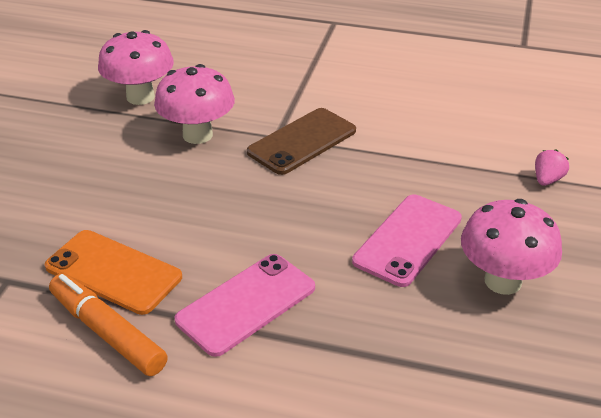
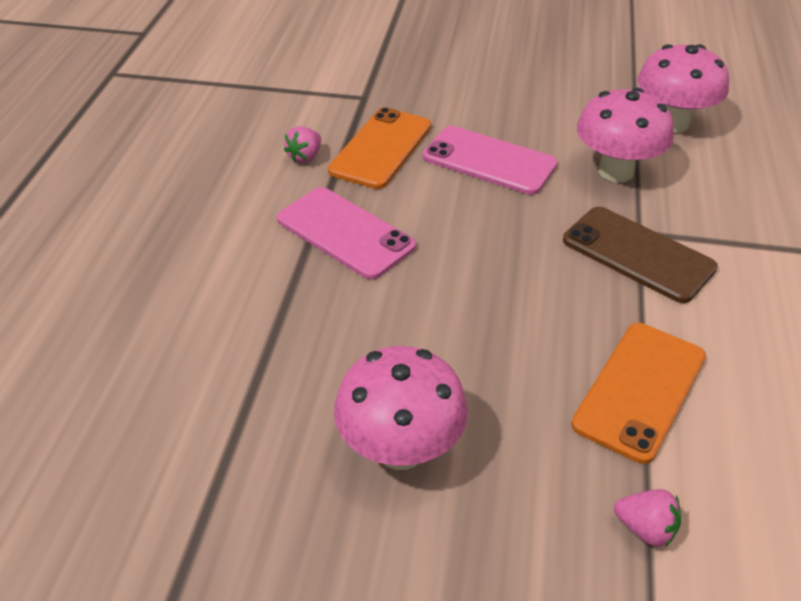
camera: 85 degrees right, 5 degrees up
orange marker [49,274,168,376] -> pink strawberry [284,126,321,163]
pink phone [352,194,462,287] -> pink phone moved to [423,126,558,195]
none -> orange phone [571,323,706,464]

